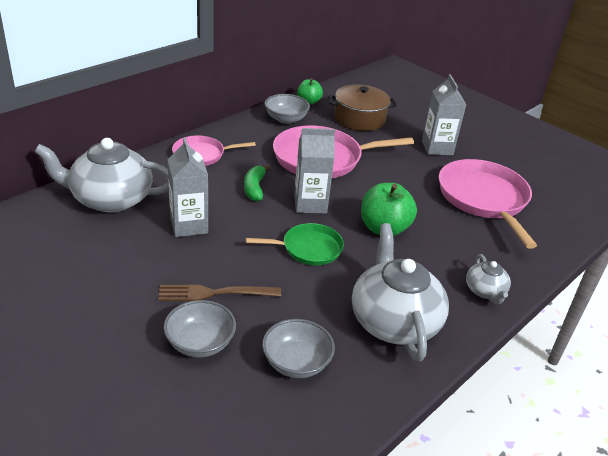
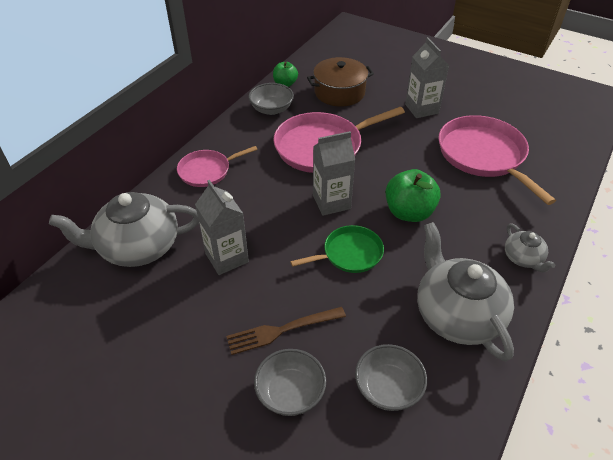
camera: 10 degrees left, 10 degrees up
green banana [244,165,270,201] -> none

